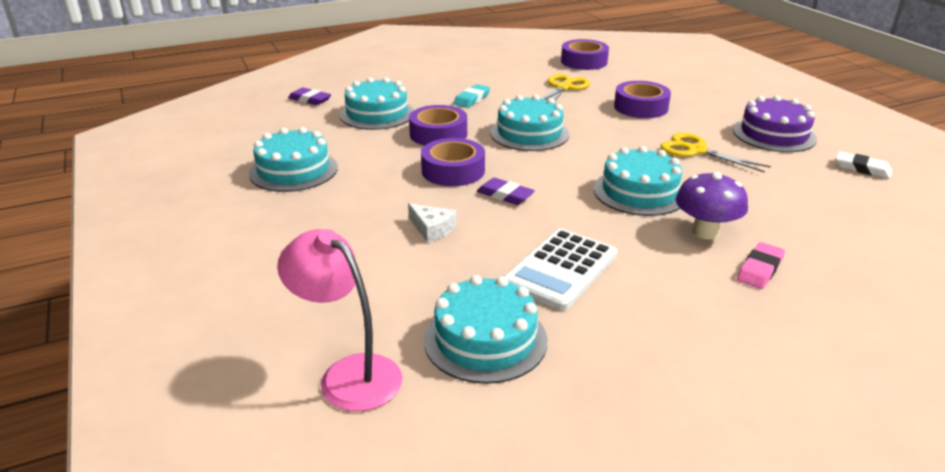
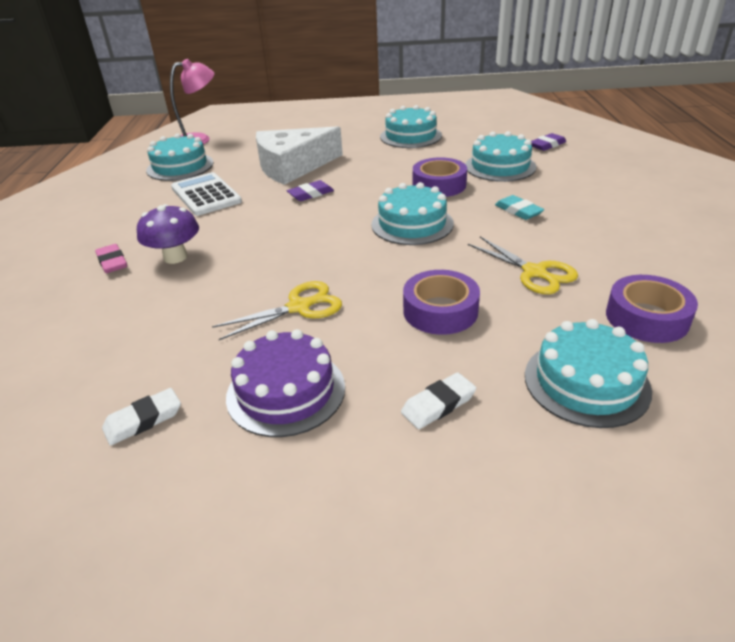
camera: 115 degrees right, 5 degrees up
white cheese [408,203,457,243] -> white cheese [256,126,343,185], size x2.47
purple tape [421,138,485,186] -> none
turquoise cake [594,146,682,216] -> turquoise cake moved to [525,319,652,428]
none -> white eraser [401,372,476,429]

